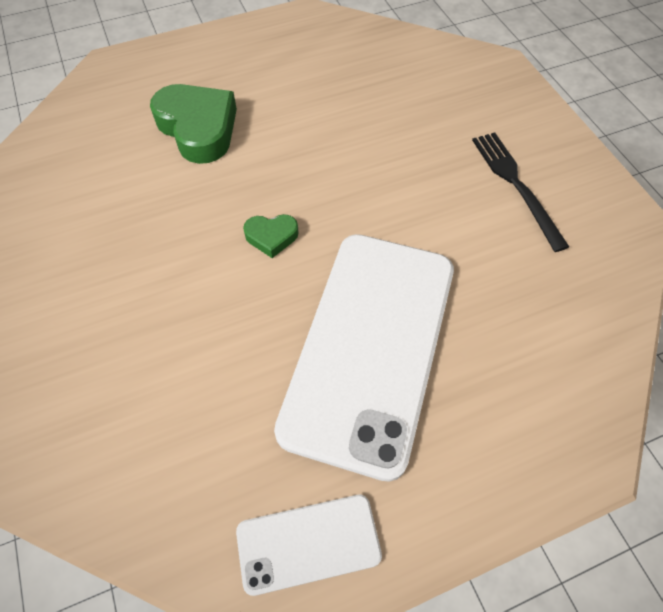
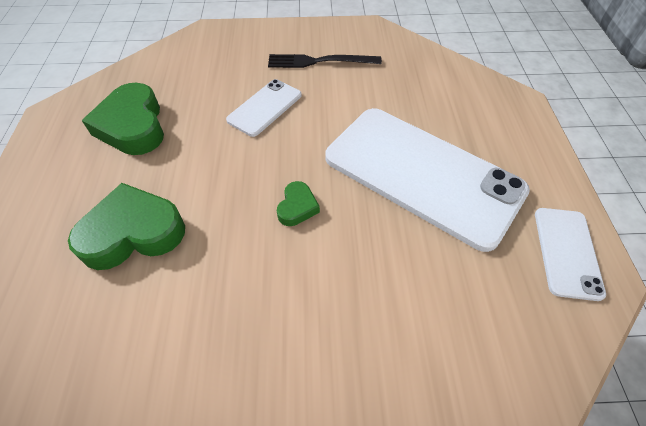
camera: 70 degrees left, 5 degrees down
none -> green heart [82,83,164,155]
none -> white phone [226,79,302,137]

